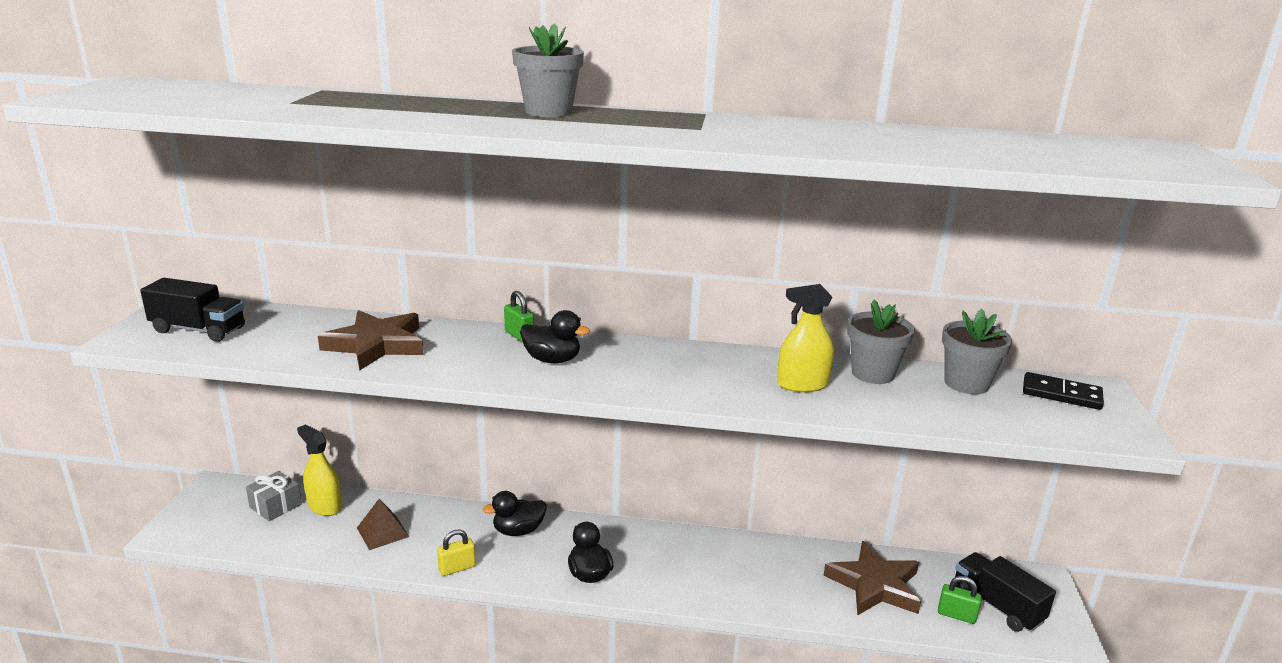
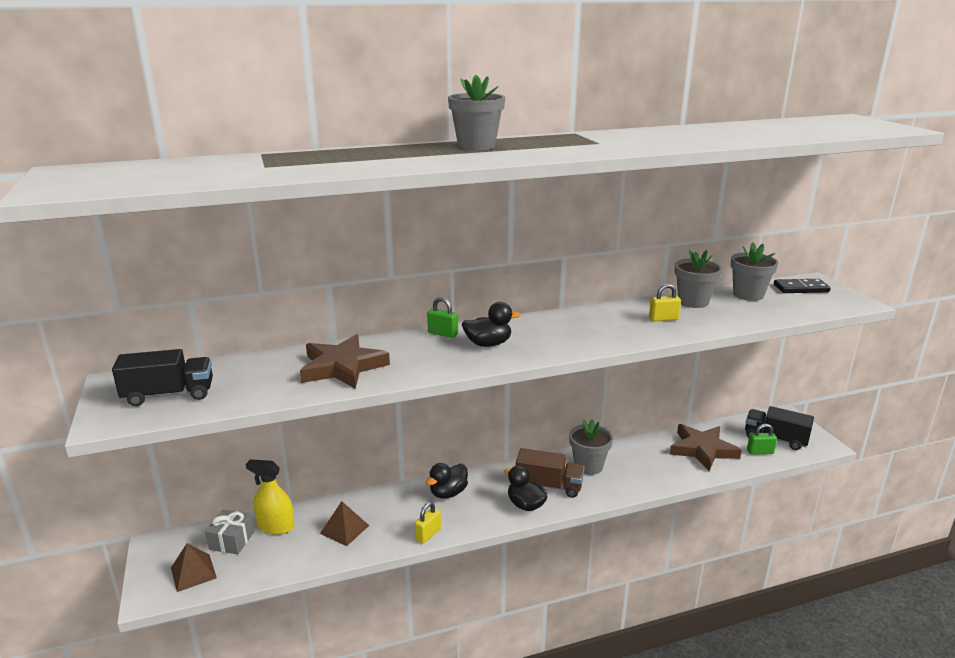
camera: 25 degrees left, 0 degrees up
yellow spray bottle [777,284,834,392] -> yellow padlock [649,284,681,322]
none -> brown pyramid [171,543,217,592]
none -> brown truck [516,448,584,498]
none -> grey flower pot [569,419,613,475]

